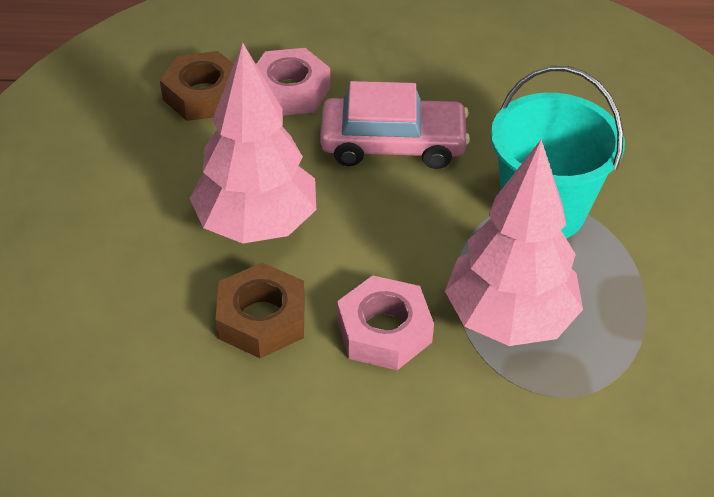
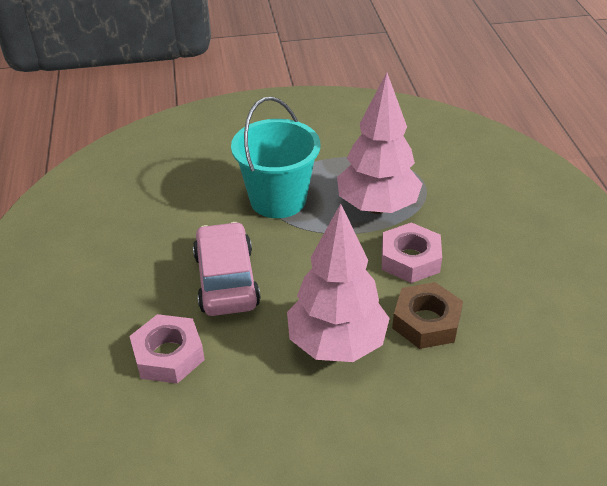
camera: 100 degrees left, 5 degrees down
brown nut [160,51,234,121] -> none

